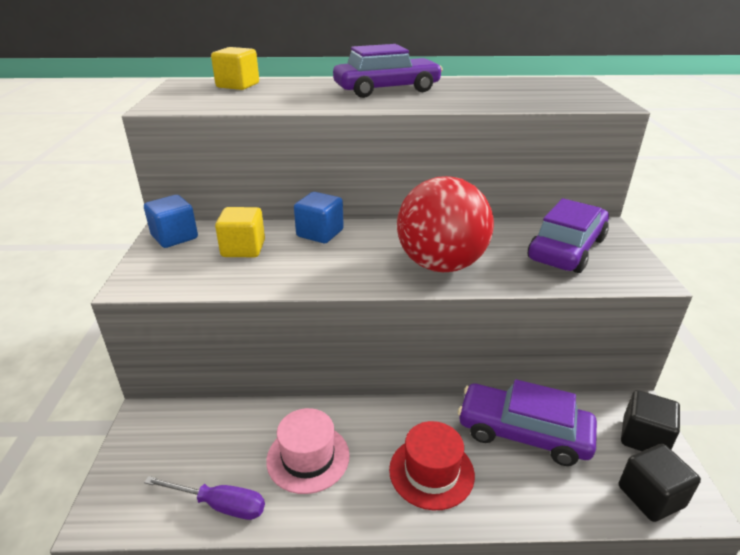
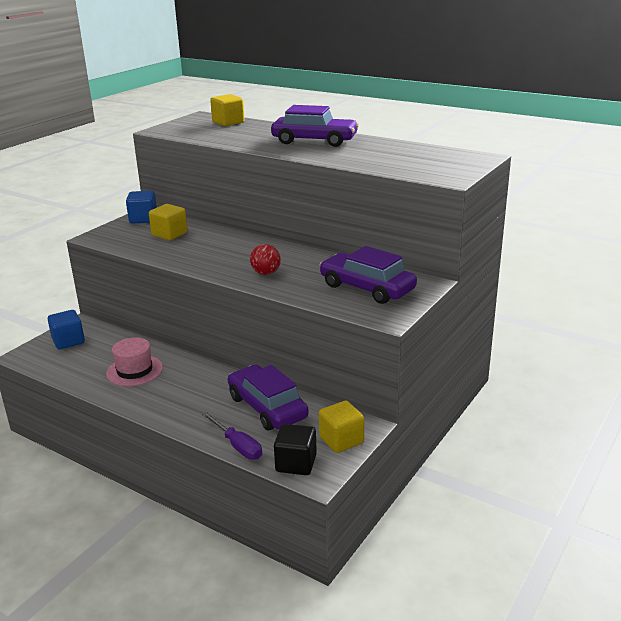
camera: 35 degrees right, 5 degrees down
purple screwdriver [144,476,265,520] -> purple screwdriver moved to [202,412,262,460]
blue cube [294,192,344,243] -> blue cube moved to [48,310,85,349]
red hat [389,421,475,510] -> none
red ball [397,176,494,272] -> red ball [250,244,281,275], size x0.44
purple car [528,198,609,273] -> purple car turned 120 degrees counterclockwise [319,246,417,304]
black cube [621,390,680,451] -> yellow cube [319,401,364,453]

